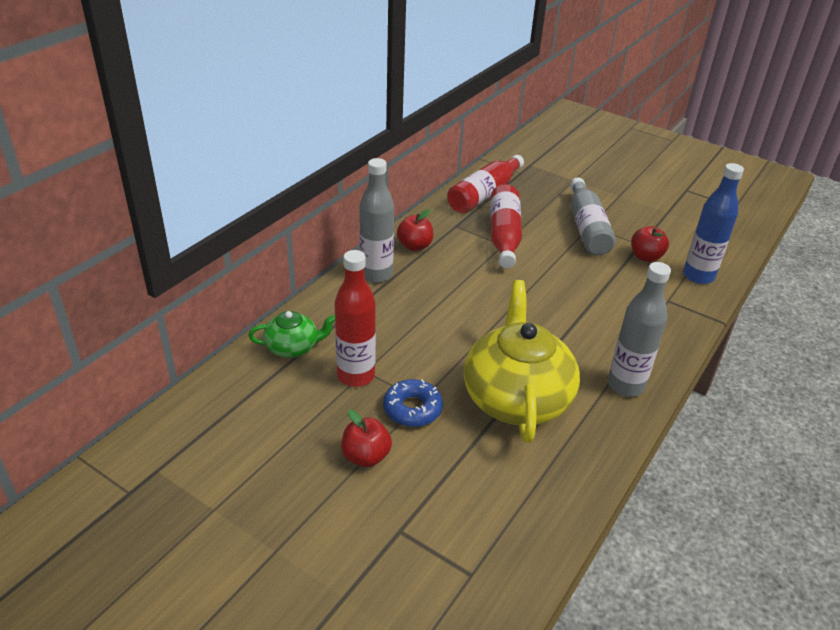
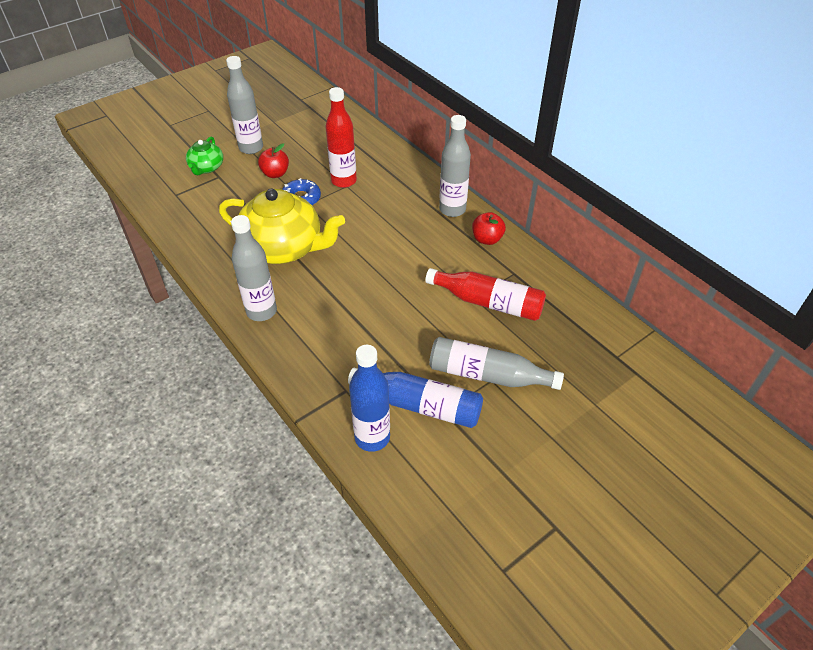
camera: 110 degrees right, 10 degrees up
green teapot [248,311,335,358] -> green teapot moved to [186,137,223,175]
red bottle [447,155,524,213] -> none
red apple [631,226,669,262] -> blue bottle [348,368,483,428]
none -> grey bottle [226,56,263,154]

